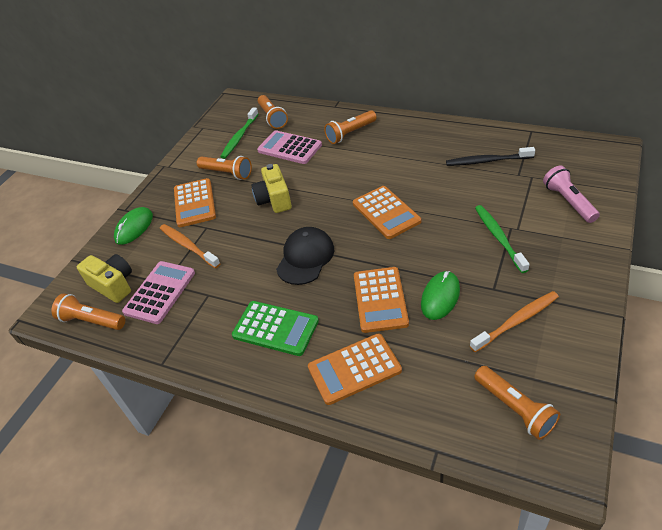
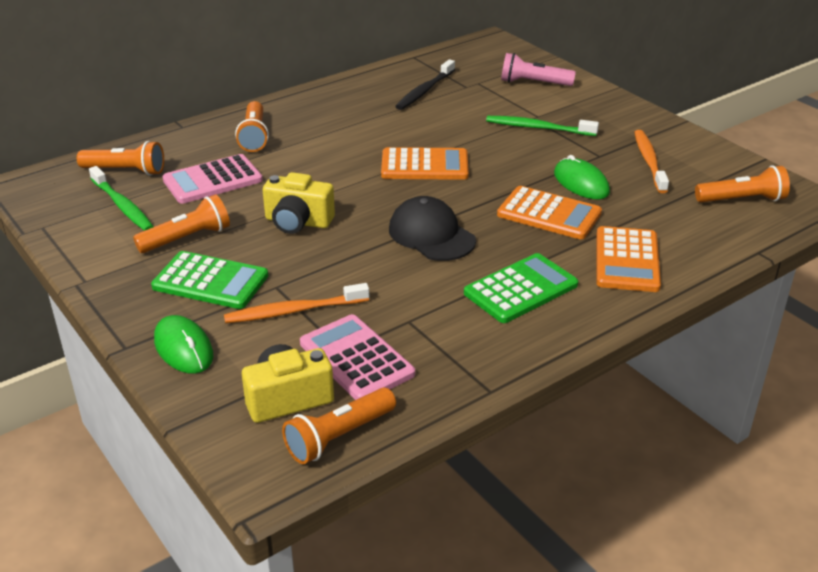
camera: 65 degrees left, 10 degrees down
orange calculator [174,178,216,227] -> green calculator [151,251,268,309]

